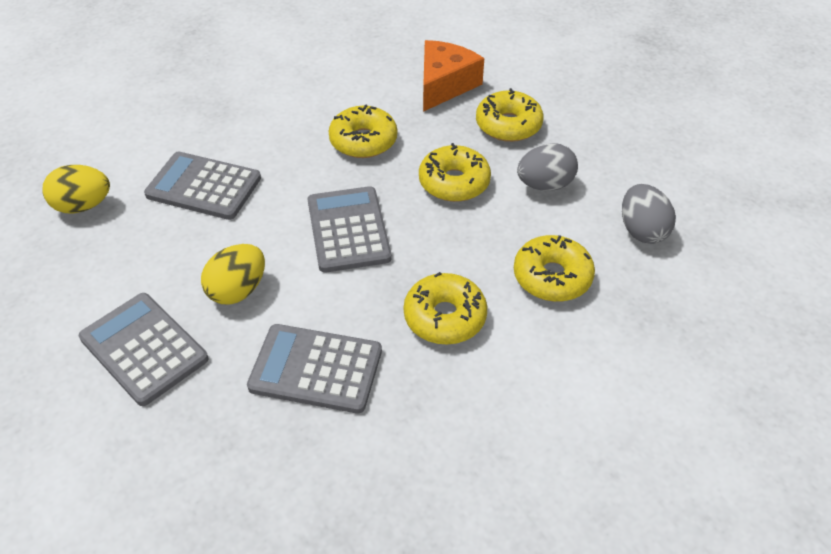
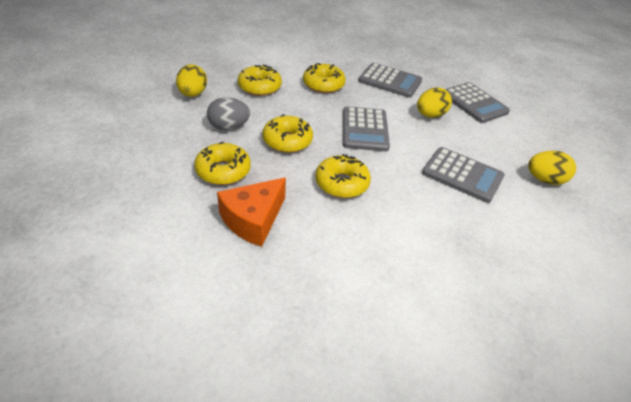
camera: 170 degrees left, 5 degrees down
grey egg [622,184,676,244] -> yellow egg [176,64,207,97]

